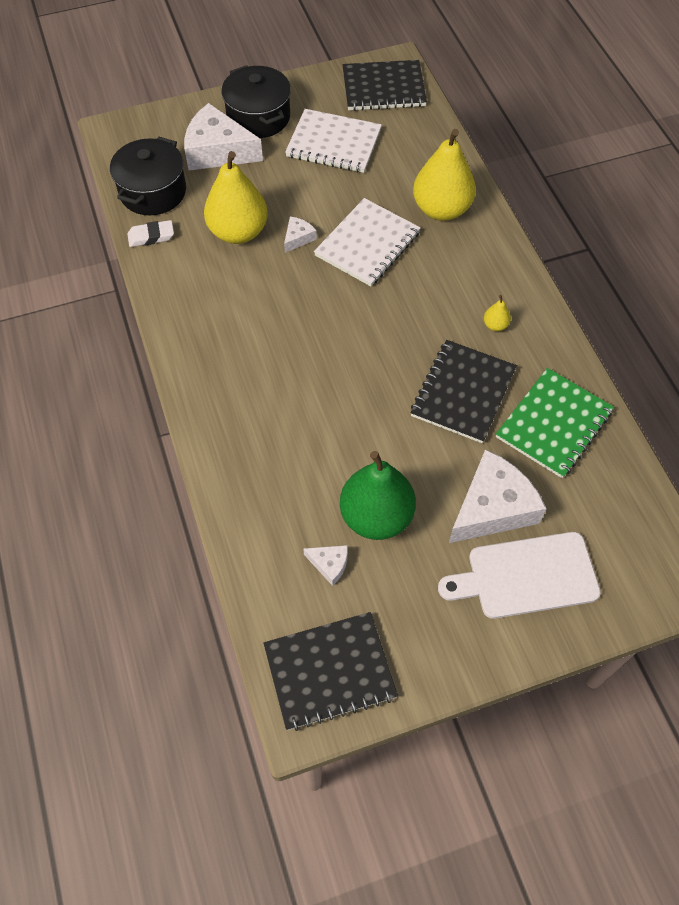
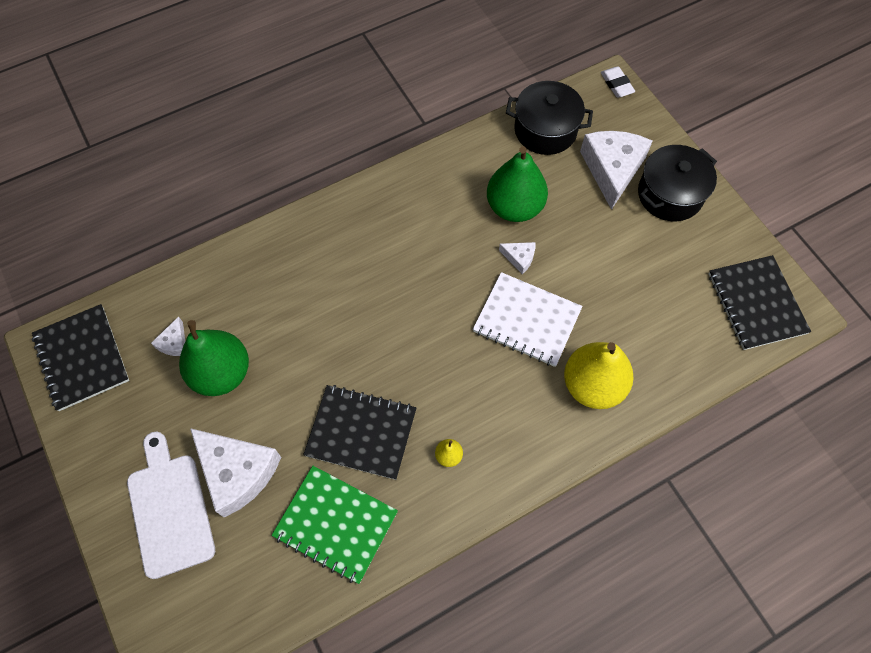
camera: 80 degrees right, 5 degrees up
white eraser [127,220,174,247] -> white eraser moved to [601,66,635,97]
yellow pear [204,151,268,244] -> green pear [487,146,548,222]
white notebook [285,109,382,173] -> none

